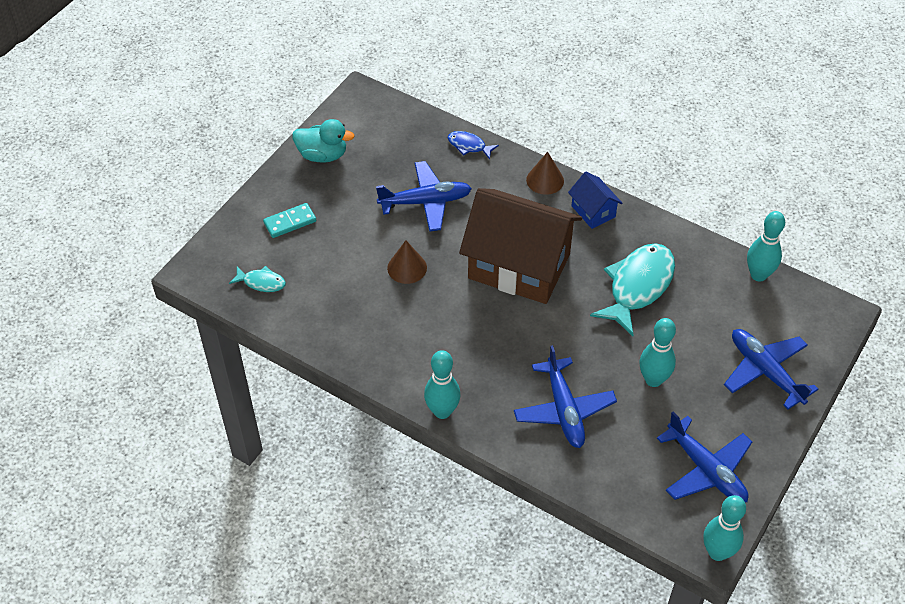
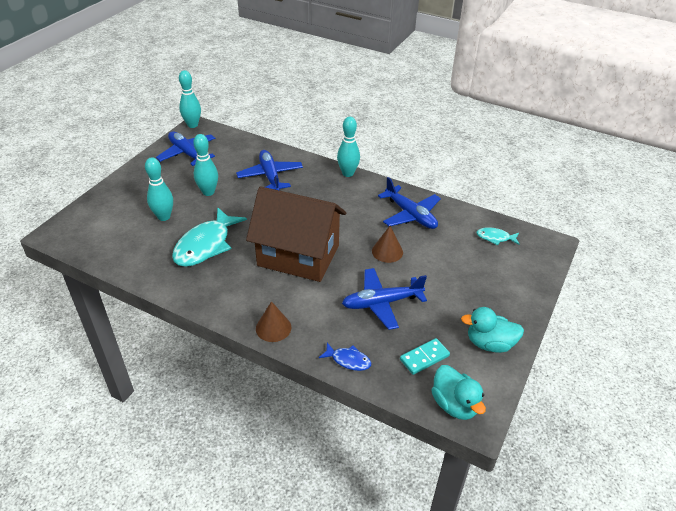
camera: 175 degrees right, 10 degrees down
turquoise domino [263,203,317,238] -> turquoise domino moved to [400,338,450,375]
blue house [568,172,623,229] -> none
blue plane [724,329,818,410] -> blue plane moved to [378,177,441,229]
turquoise bowling pin [747,211,785,282] -> turquoise bowling pin moved to [145,157,173,221]
none -> turquoise duck [431,365,486,420]

